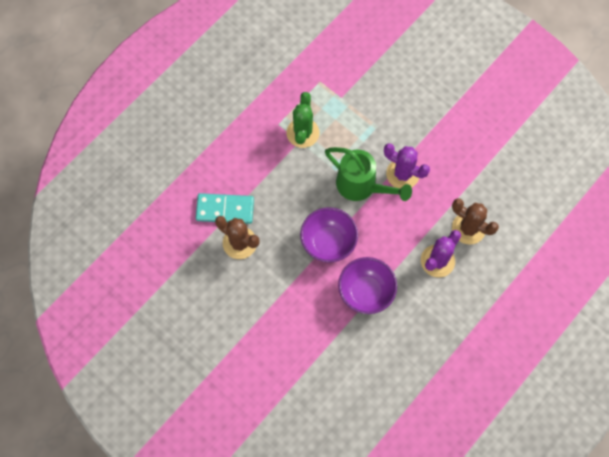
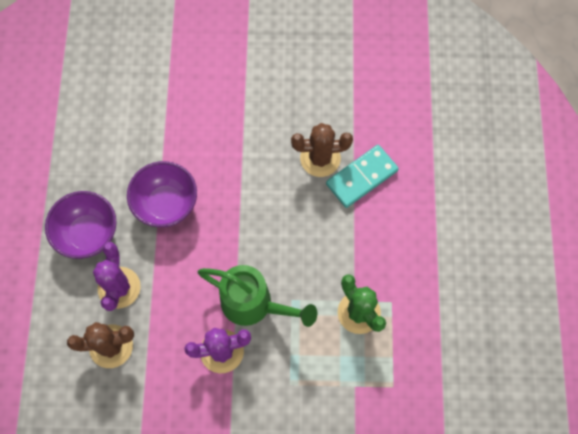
camera: 140 degrees right, 0 degrees up
purple bowl [300,207,358,263] -> purple bowl moved to [45,191,117,259]
green watering can [325,147,412,201] -> green watering can turned 150 degrees counterclockwise [198,265,317,327]

